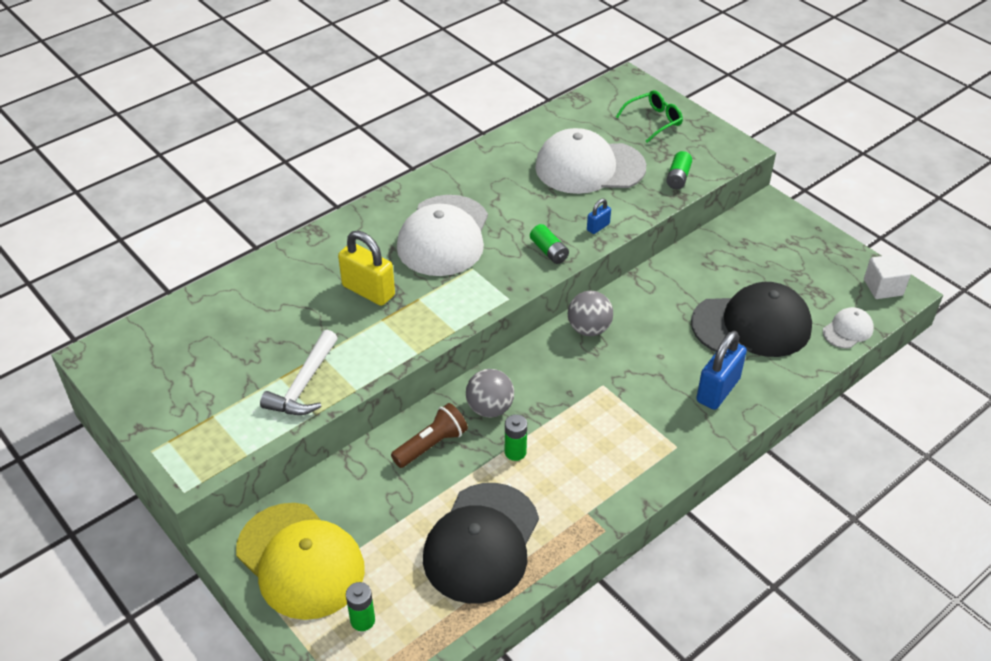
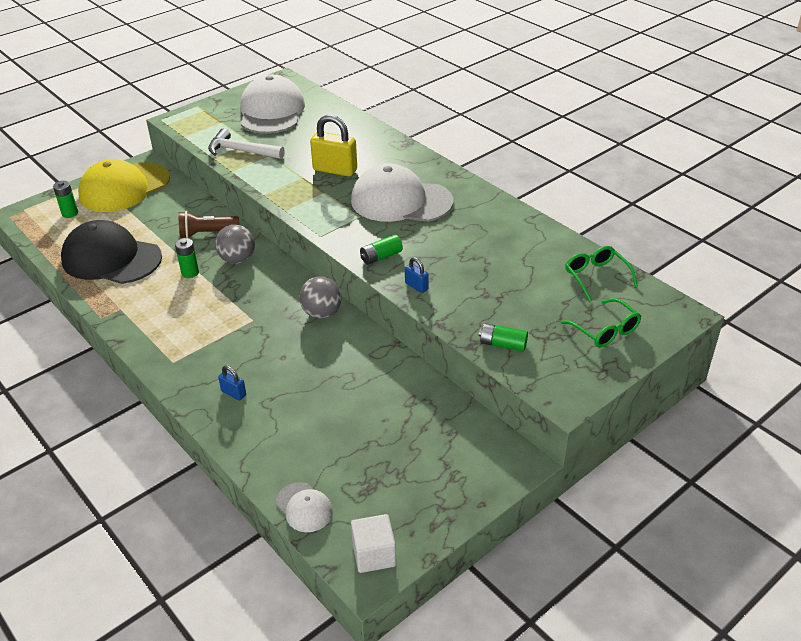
camera: 90 degrees right, 5 degrees down
yellow padlock [338,231,395,306] -> yellow padlock turned 75 degrees clockwise [310,115,357,177]
brown flashlight [391,403,468,468] -> brown flashlight turned 120 degrees clockwise [179,211,239,238]
white cap [535,128,646,194] -> white cap moved to [241,75,305,134]
black cap [691,282,812,357] -> none
blue padlock [696,331,747,410] -> blue padlock [218,365,246,401], size x0.49
none -> green glasses [565,246,638,302]

